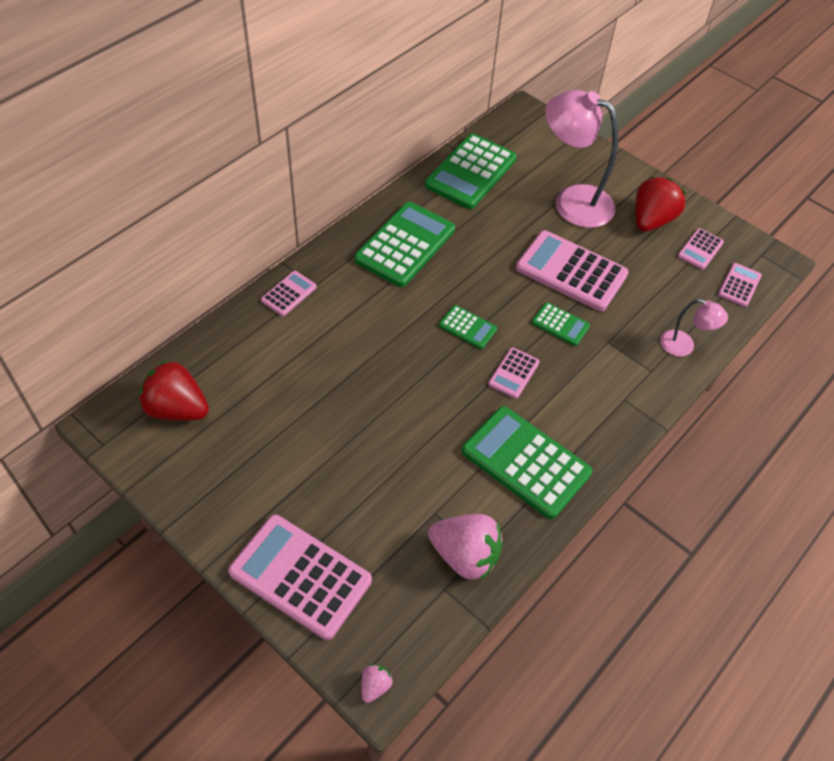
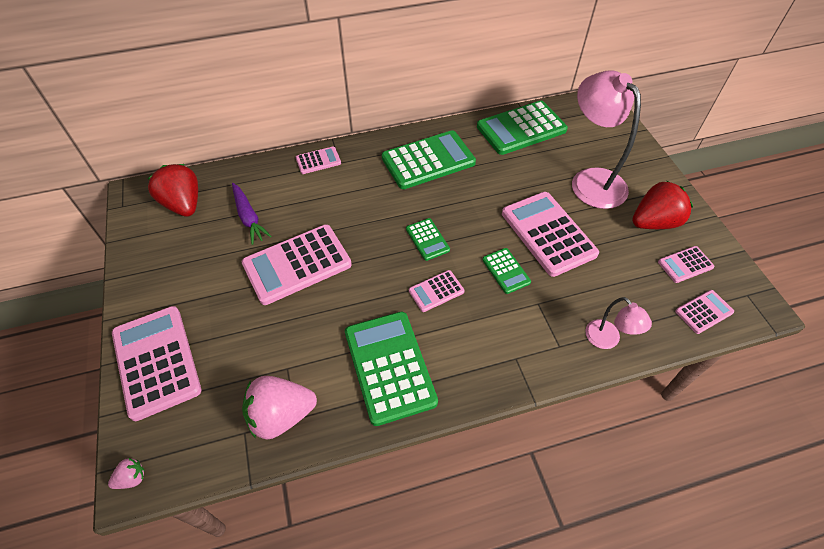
camera: 35 degrees right, 0 degrees up
pink strawberry [428,514,503,580] -> pink strawberry turned 105 degrees clockwise [242,376,317,439]
none -> purple carrot [232,183,272,245]
none -> pink calculator [241,224,352,305]

